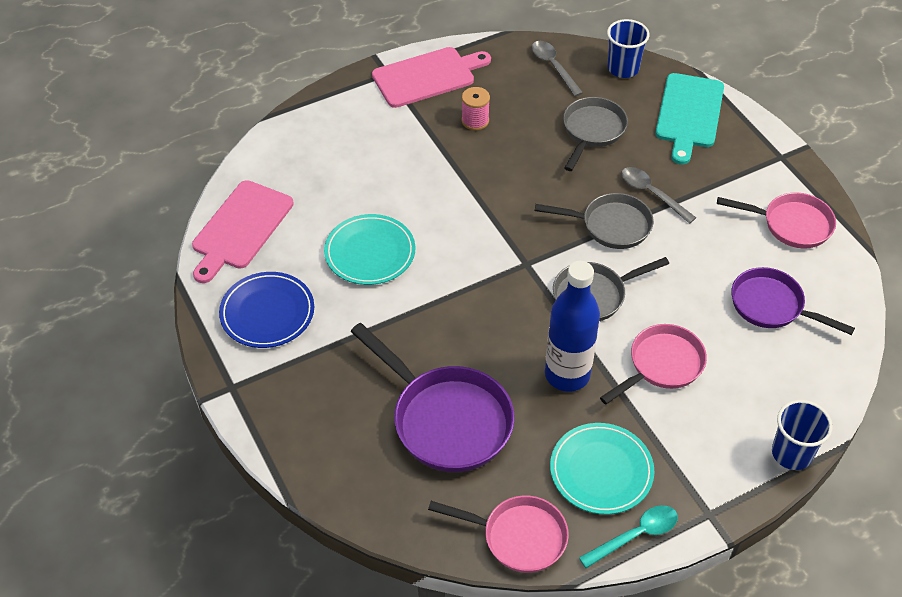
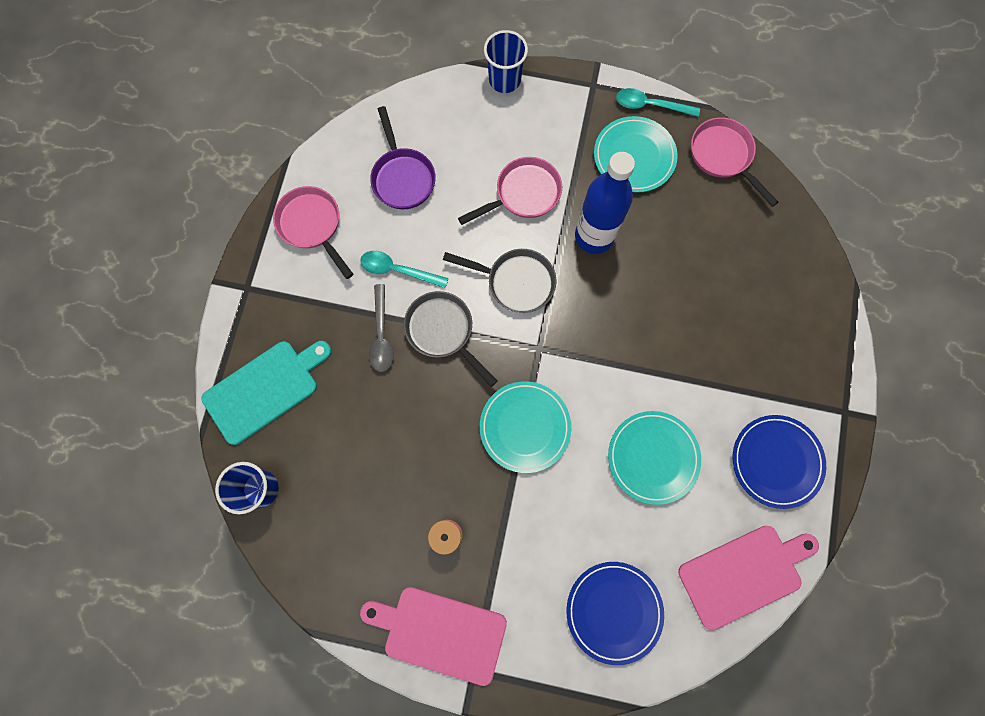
camera: 140 degrees left, 25 degrees up
purple pan [350,323,515,472] -> none
grey spoon [532,41,583,96] -> none
grey pan [563,97,628,171] -> none
pink pan [600,324,707,404] -> pink pan turned 150 degrees clockwise [458,157,562,225]
none -> turquoise spoon [360,251,448,288]
none -> turquoise plate [480,381,571,473]
none -> blue plate [567,562,664,665]

